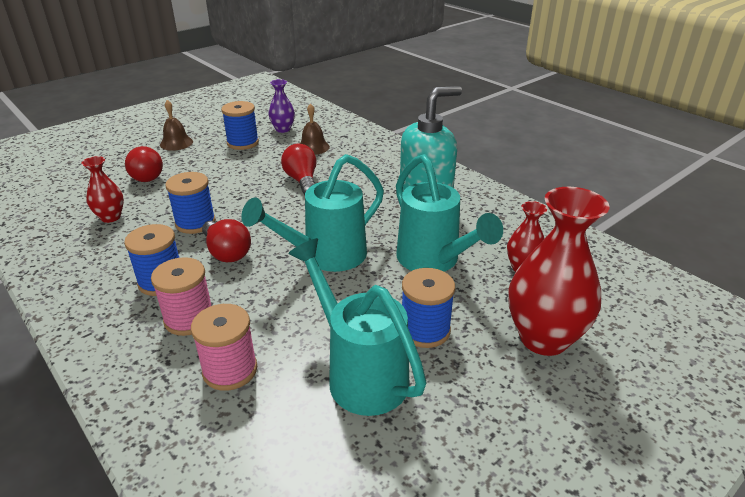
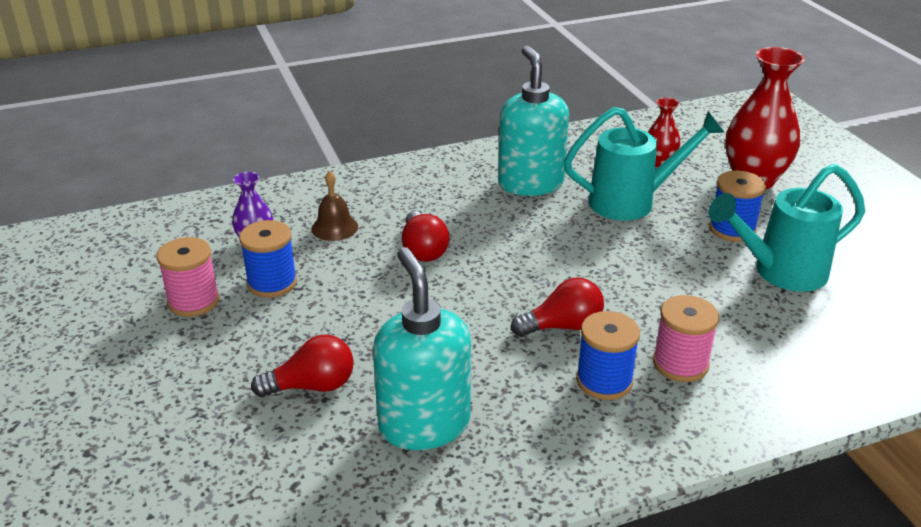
camera: 70 degrees left, 0 degrees up
red vase [81,156,124,223] -> turquoise soap dispenser [373,247,471,450]
brown bell [160,100,193,151] -> none
blue spool [165,172,216,234] -> none
pink spool [191,304,257,391] -> pink spool moved to [157,237,220,317]
turquoise watering can [241,154,384,272] -> none
red light bulb [281,144,317,194] -> red light bulb turned 105 degrees counterclockwise [402,211,450,262]

